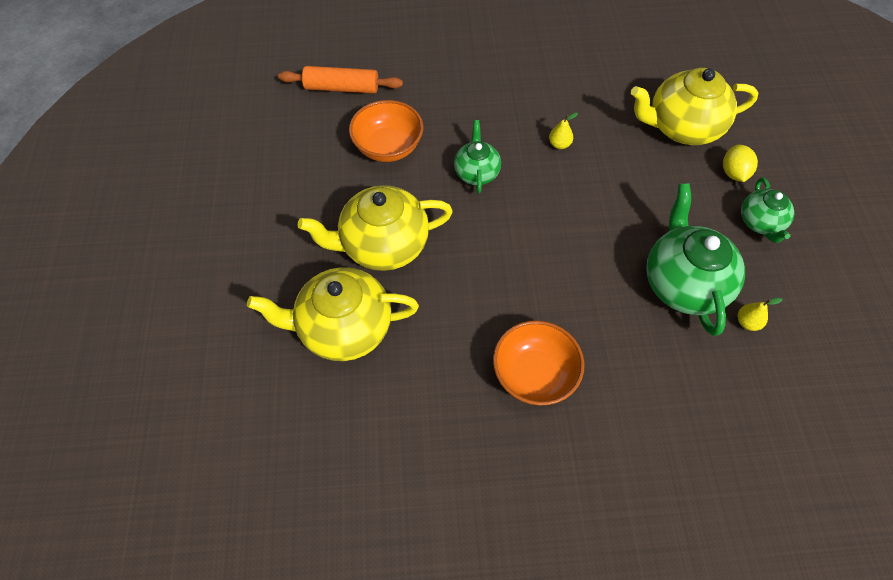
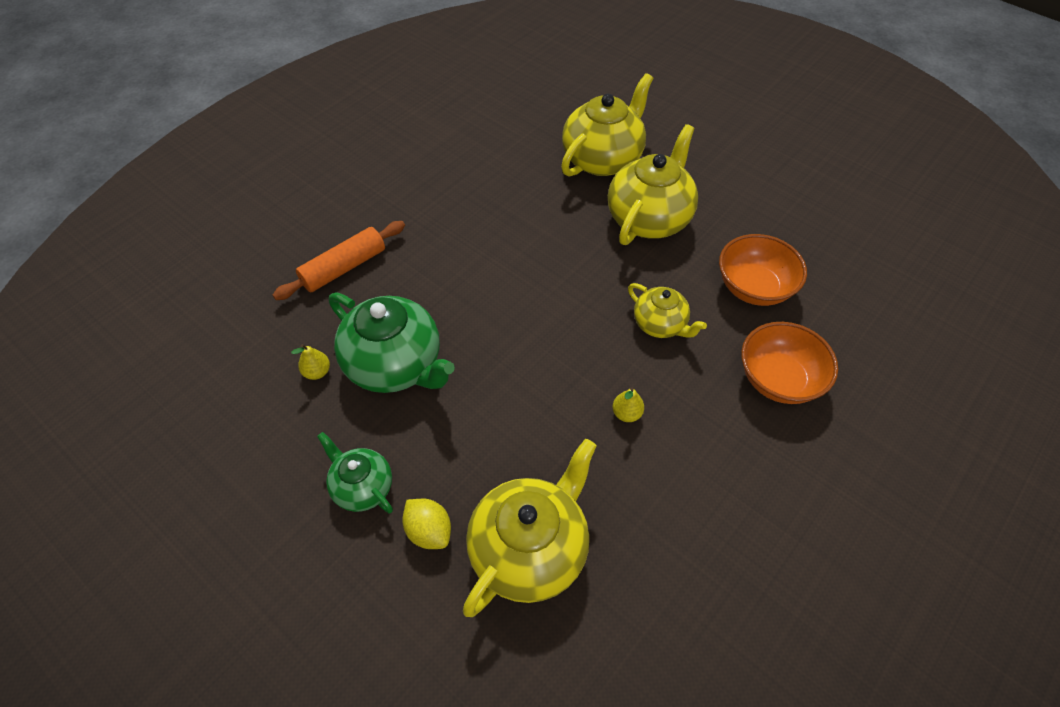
camera: 135 degrees right, 5 degrees down
orange rolling pin [278,66,403,94] -> orange rolling pin moved to [273,221,405,300]
green teapot [454,120,501,194] -> yellow teapot [628,283,707,338]
orange bowl [493,320,585,406] -> orange bowl moved to [741,322,838,404]

